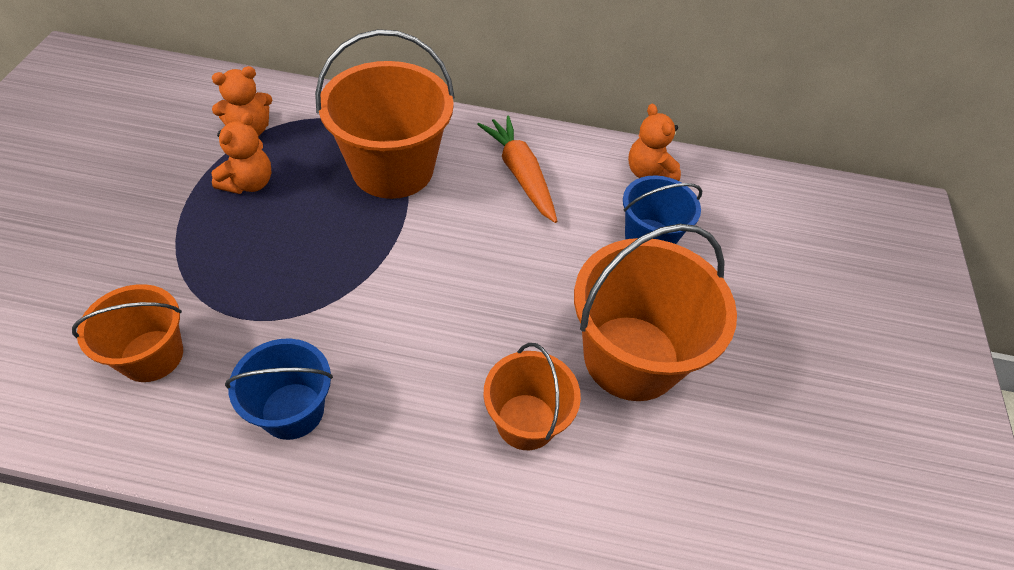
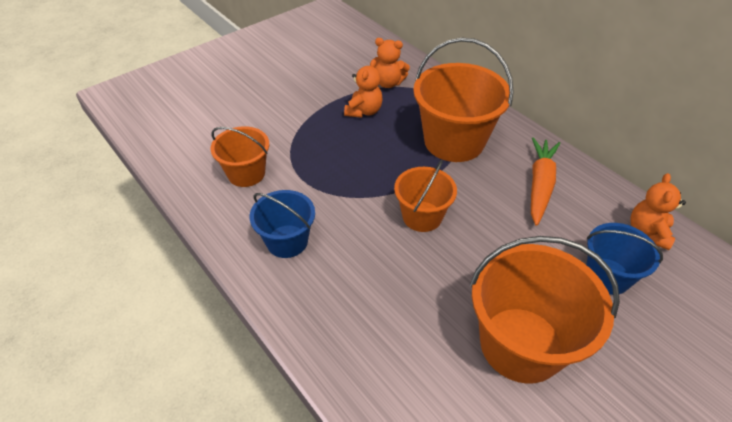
camera: 45 degrees right, 5 degrees down
orange teddy bear [211,112,272,194] -> orange teddy bear turned 45 degrees counterclockwise [344,59,383,118]
orange bucket [483,343,581,450] -> orange bucket moved to [394,160,457,232]

